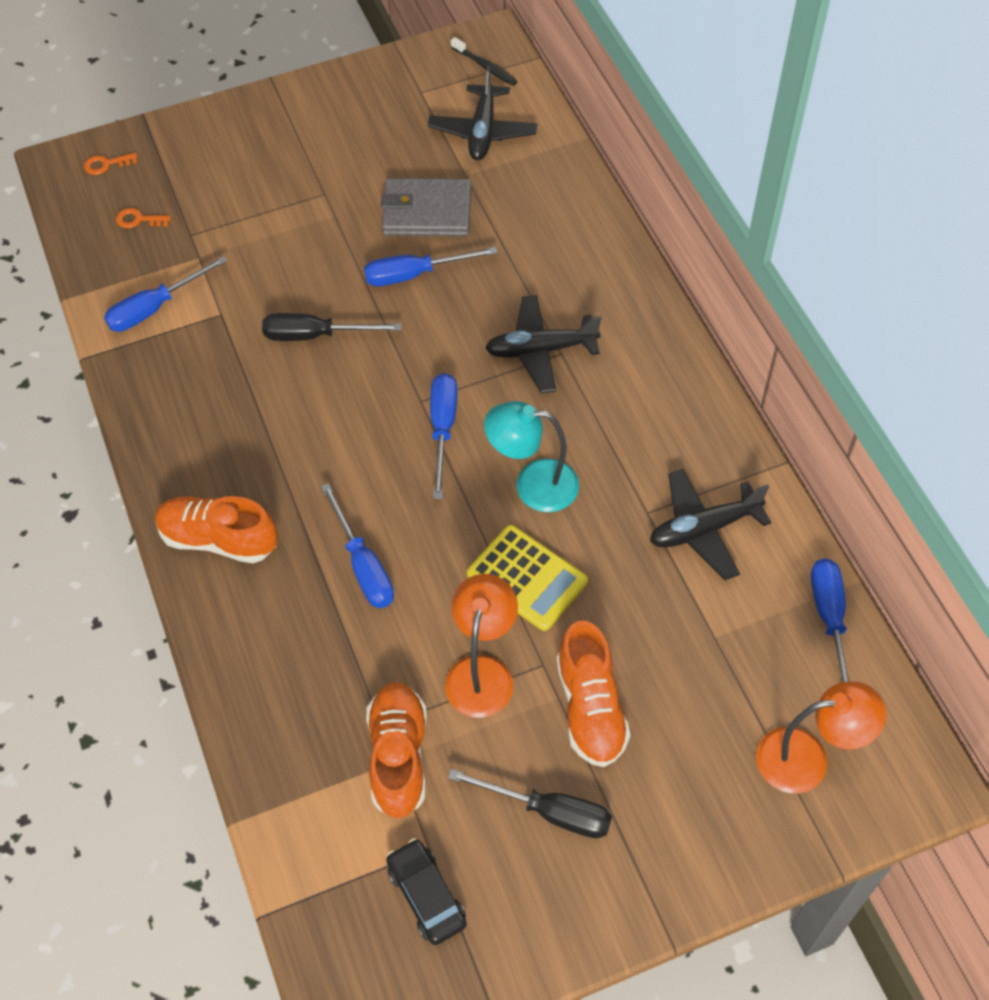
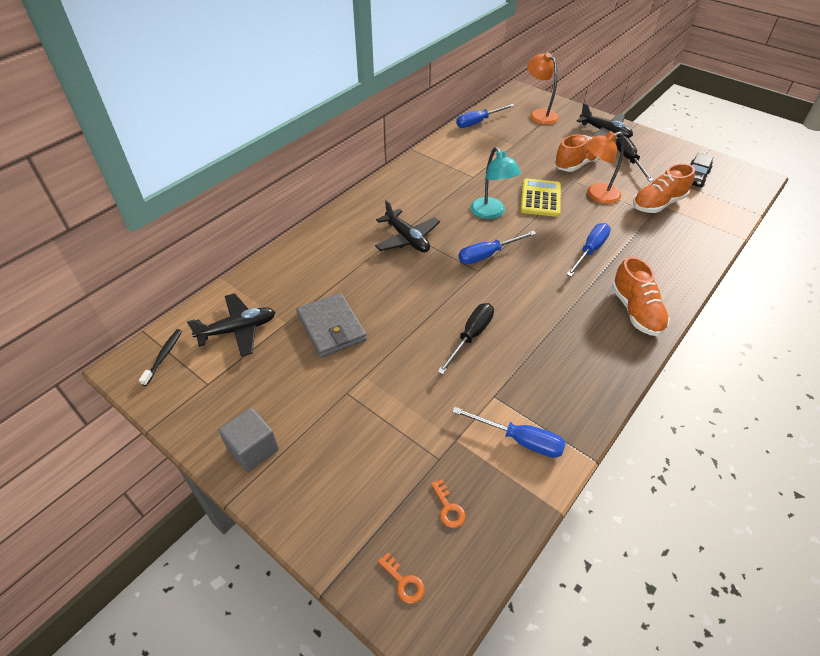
camera: 120 degrees left, 10 degrees down
black screwdriver [262,313,401,341] -> black screwdriver turned 120 degrees counterclockwise [437,303,494,375]
blue screwdriver [364,247,498,286] -> none
black plane [650,469,771,580] -> black plane moved to [577,103,633,138]
none -> grey cube [219,408,279,472]

